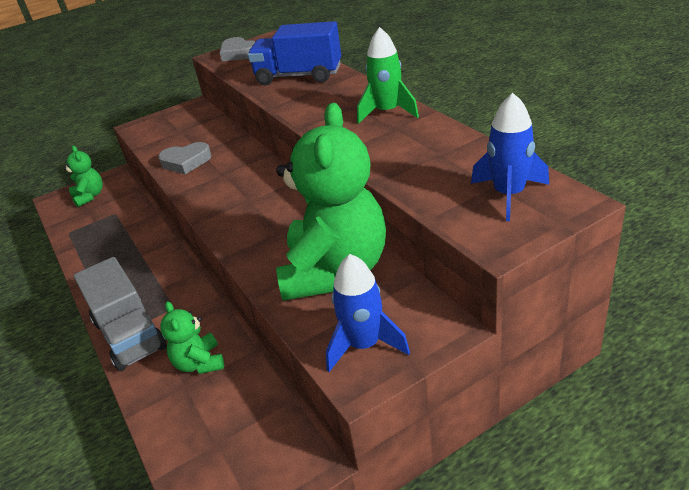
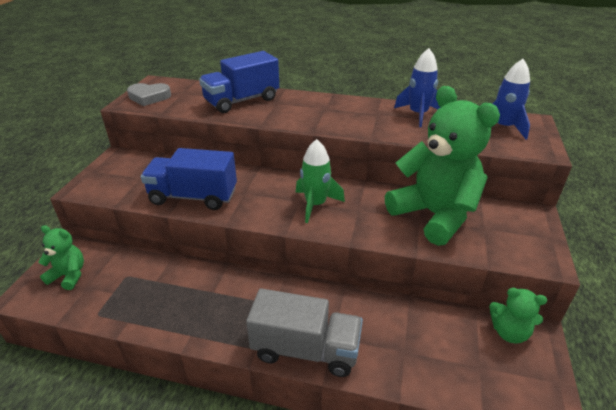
camera: 50 degrees left, 0 degrees up
grey heart [158,142,212,174] -> blue truck [141,148,237,210]
green teddy bear [160,301,224,374] -> green teddy bear moved to [489,288,547,343]
blue rocket [326,254,410,372] -> blue rocket moved to [394,48,440,127]
green rocket [357,27,419,124] -> green rocket moved to [296,139,345,223]

